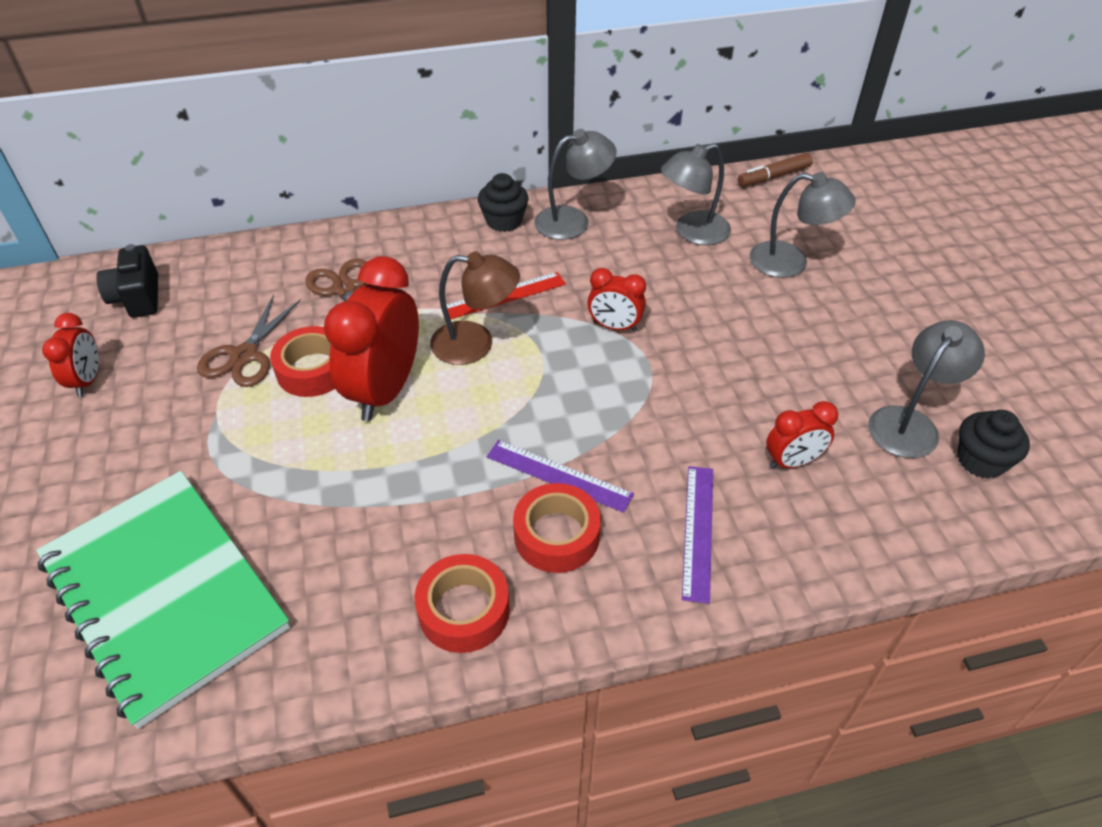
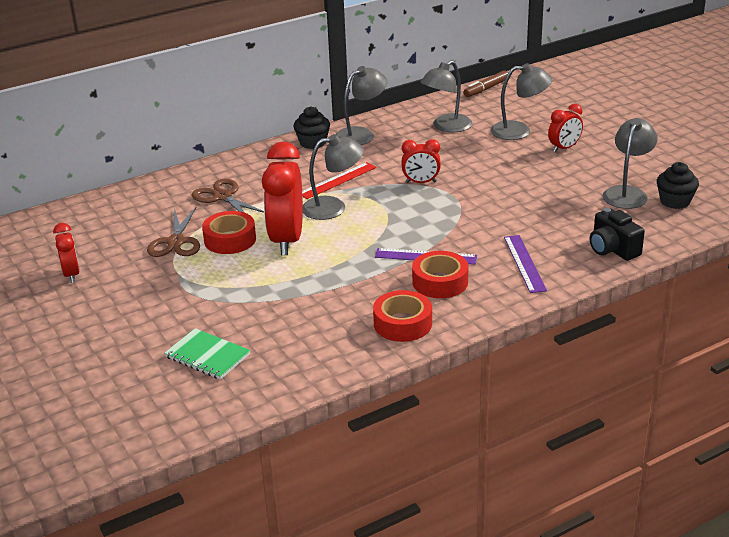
camera: 15 degrees left, 15 degrees down
green notebook [36,471,290,729] -> green notebook [164,328,250,380], size x0.46
black camera [96,244,158,318] -> black camera moved to [590,208,645,261]
brown lamp [430,251,520,365] -> grey lamp [303,134,364,220]
red clock [766,401,838,469] -> red clock moved to [548,104,583,152]

